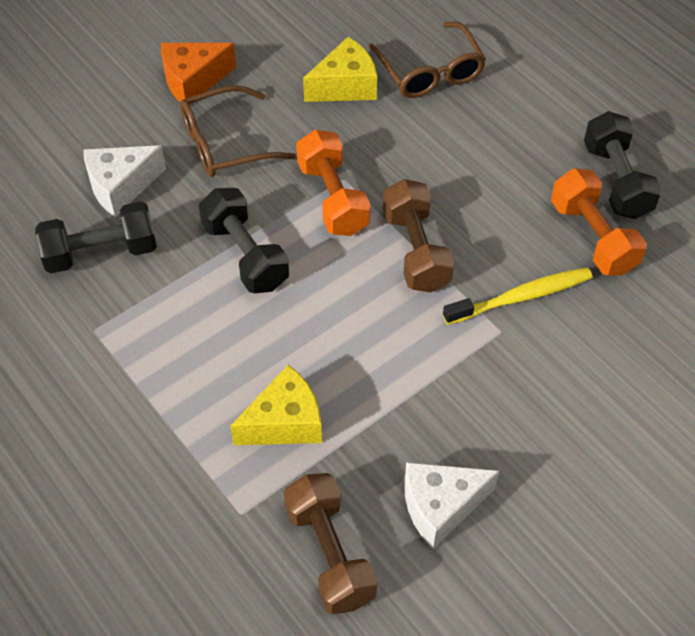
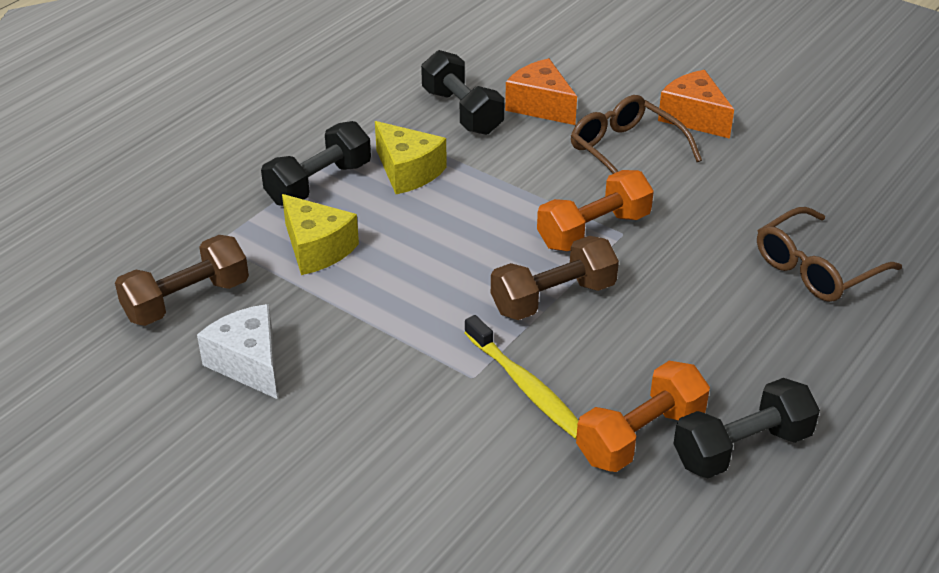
camera: 75 degrees right, 15 degrees down
white cheese [84,145,166,217] -> orange cheese [505,58,577,125]
black dumbbell [199,188,289,293] -> black dumbbell moved to [261,121,371,206]
yellow cheese [303,37,377,102] -> yellow cheese moved to [375,121,447,194]

